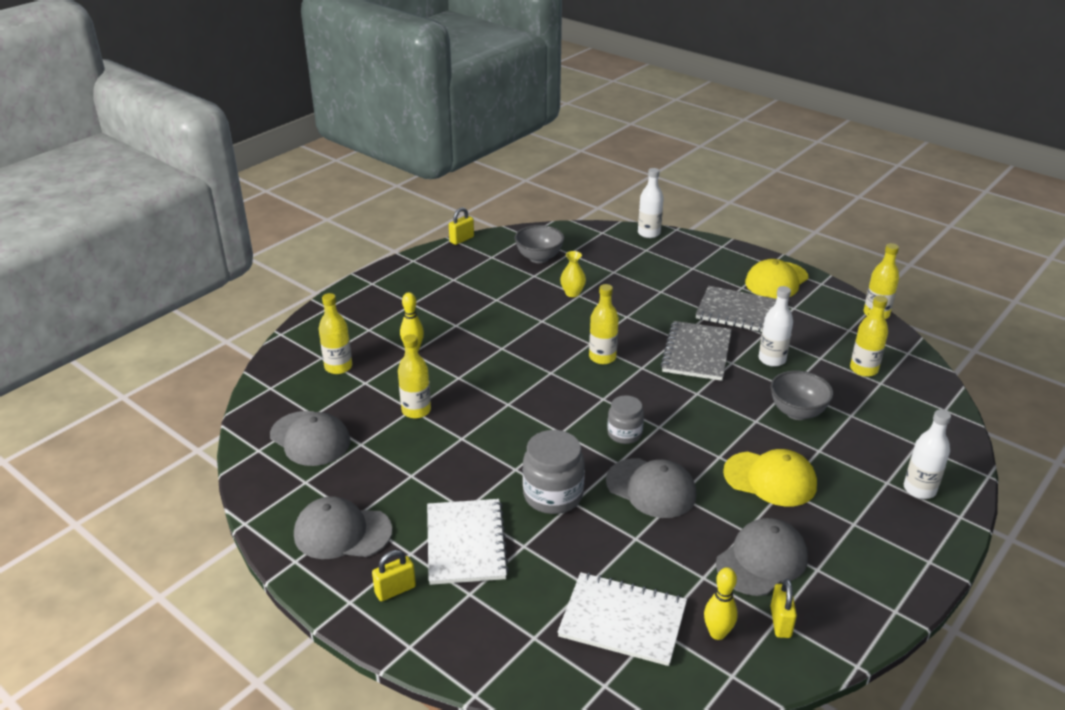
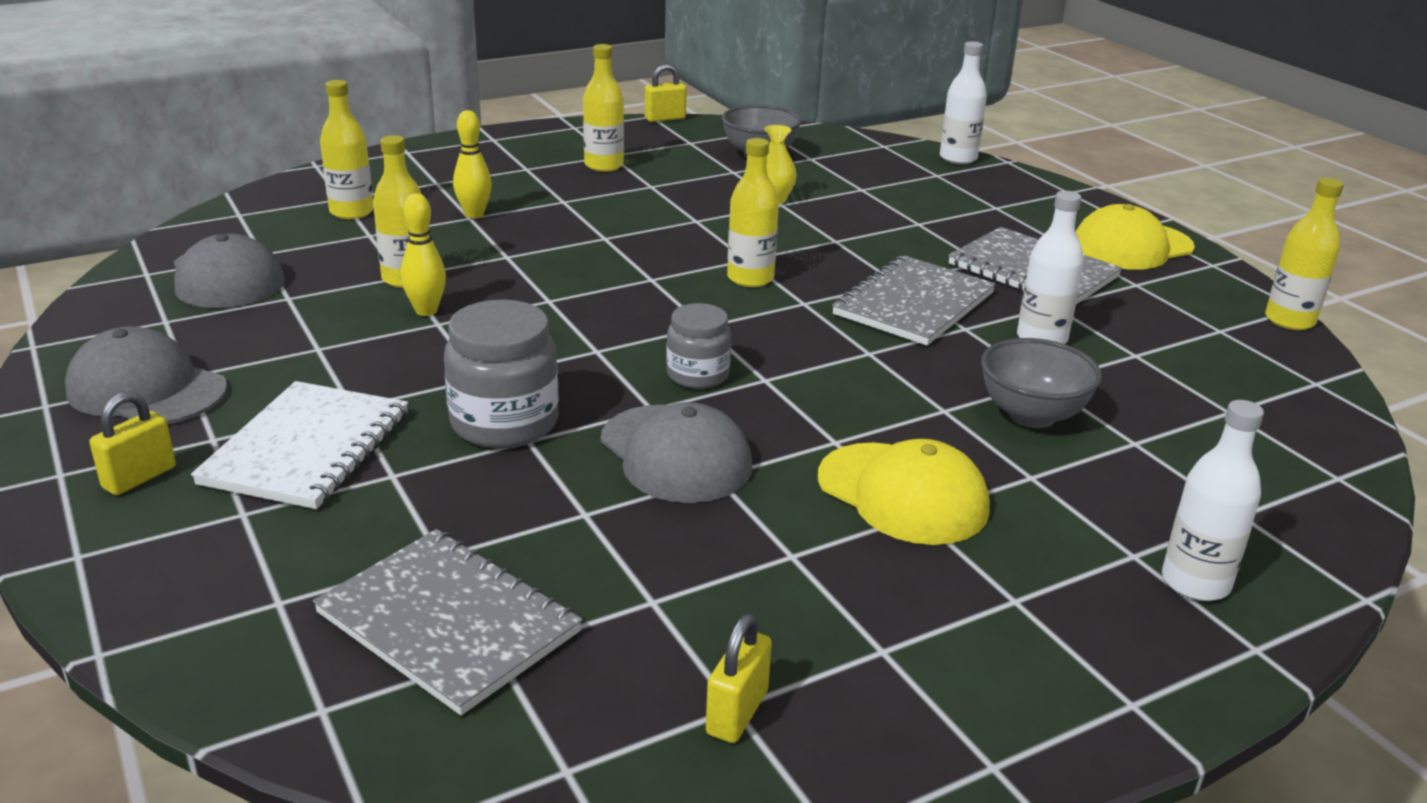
camera: 20 degrees right, 5 degrees down
yellow padlock [372,550,416,601] -> yellow padlock turned 45 degrees counterclockwise [89,392,176,495]
white notebook [558,572,687,666] -> grey notebook [313,529,583,715]
yellow bowling pin [704,567,738,640] -> yellow bowling pin moved to [401,193,446,316]
grey cap [716,518,808,596] -> none
yellow bottle [850,295,888,377] -> yellow bottle moved to [583,44,624,172]

